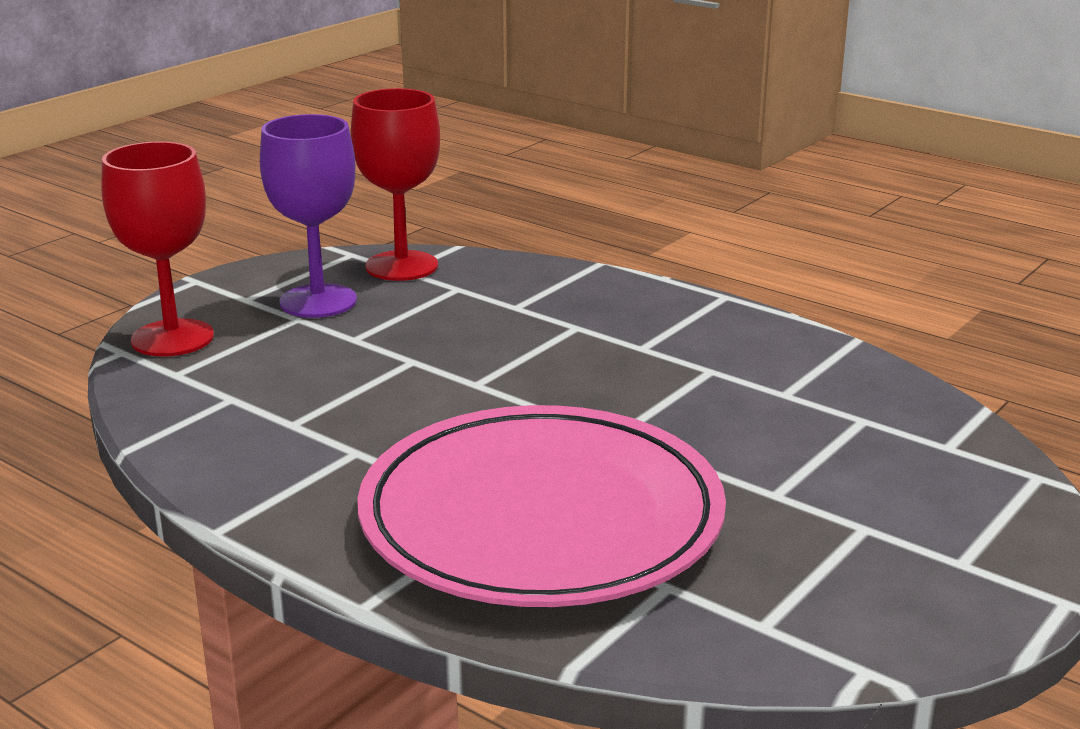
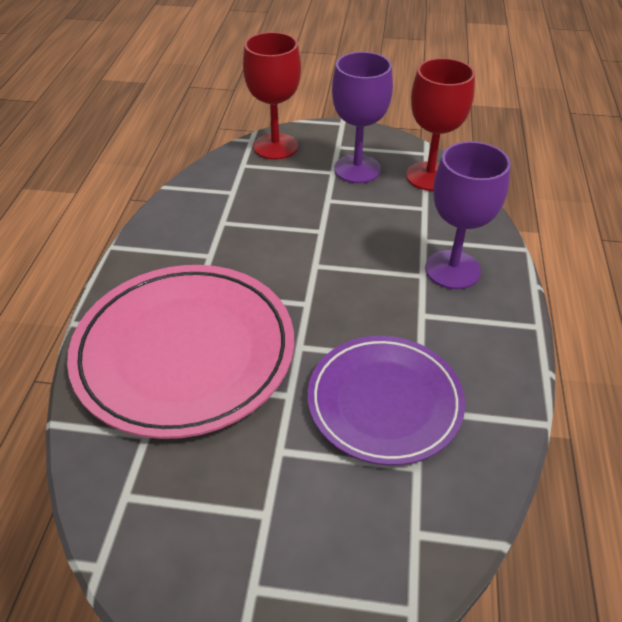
camera: 60 degrees right, 20 degrees up
none -> purple plate [308,336,465,466]
none -> purple goblet [425,141,511,289]

